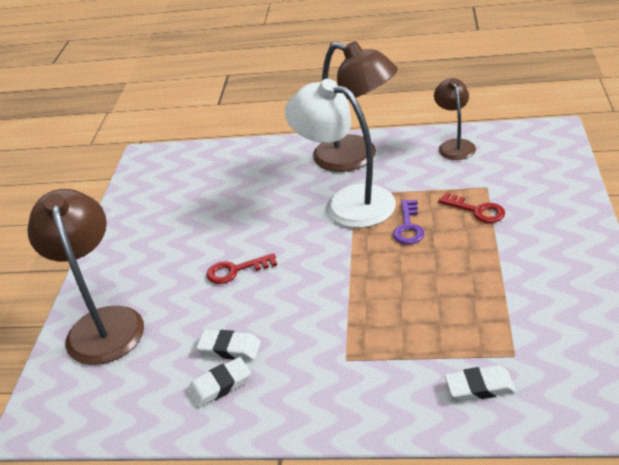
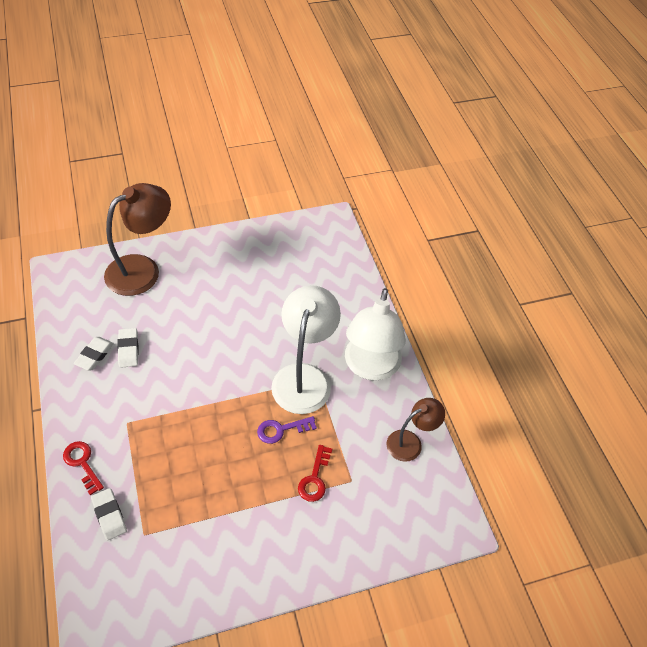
camera: 60 degrees right, 15 degrees up
white eraser [187,357,251,408] -> white eraser turned 75 degrees clockwise [74,337,114,371]
red key [206,253,277,284] -> red key moved to [63,441,104,495]
brown lamp [313,41,398,172] -> white lamp [345,288,406,381]

